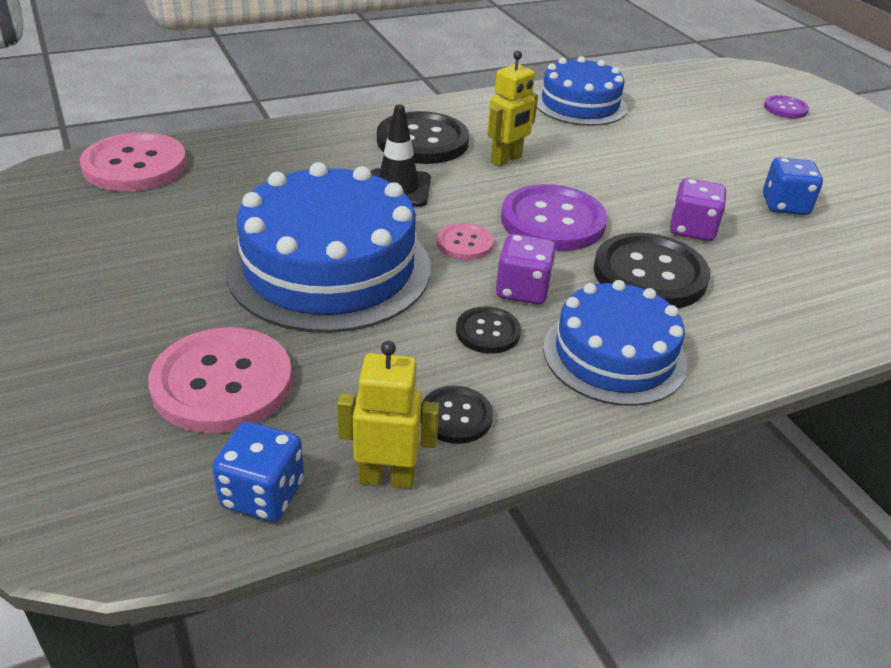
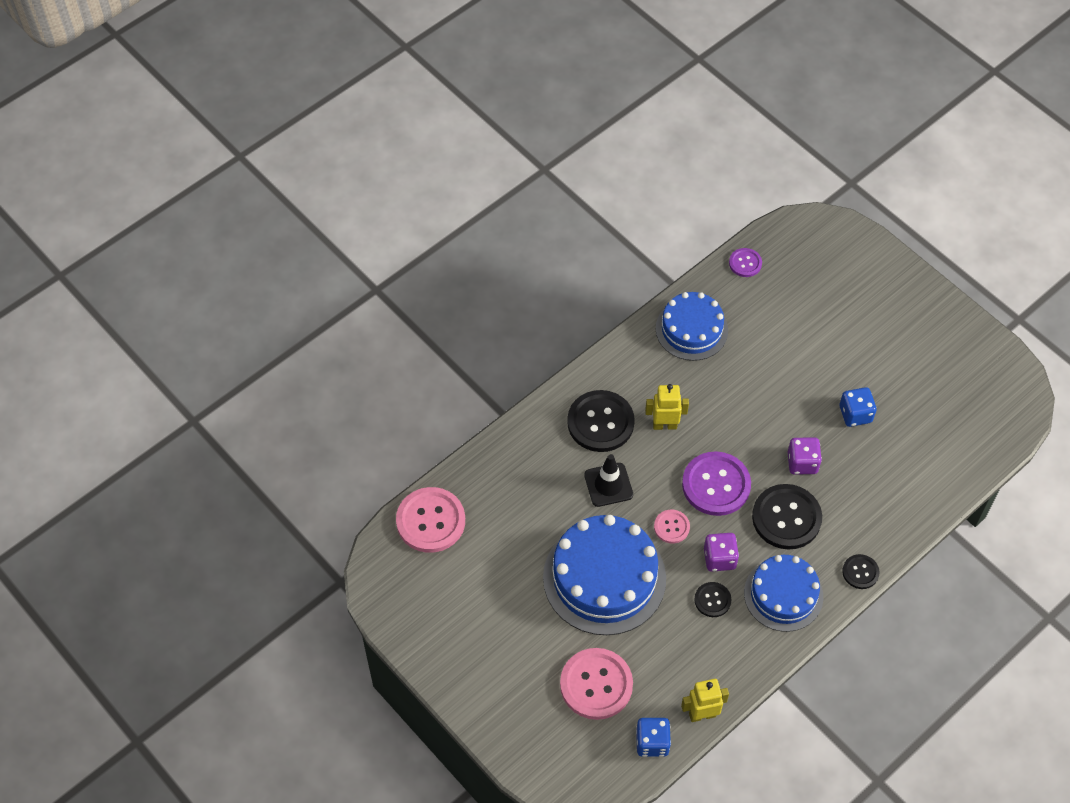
camera: 15 degrees left, 20 degrees up
black button [421,386,493,444] -> black button moved to [842,554,880,589]
yellow robot [487,51,538,167] -> yellow robot turned 120 degrees counterclockwise [645,384,689,430]
purple button [764,95,809,118] -> purple button moved to [729,248,762,277]

